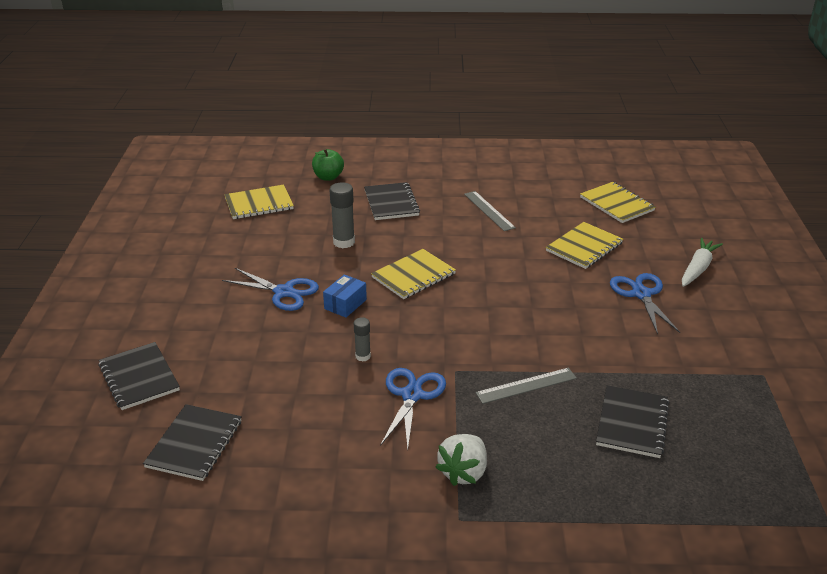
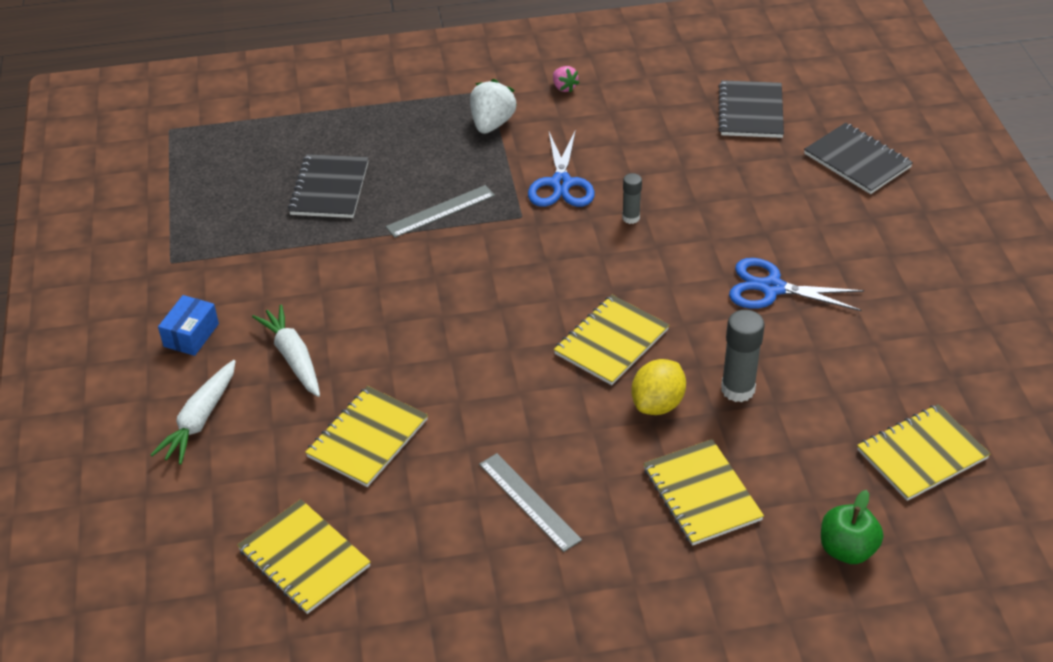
camera: 170 degrees right, 10 degrees up
blue box [323,274,367,318] -> blue box moved to [158,295,219,356]
black notebook [364,182,420,220] -> yellow notebook [643,439,764,546]
blue scissors [610,273,680,335] -> white carrot [252,305,320,397]
none -> pink strawberry [553,66,579,93]
none -> yellow lemon [631,359,686,415]

